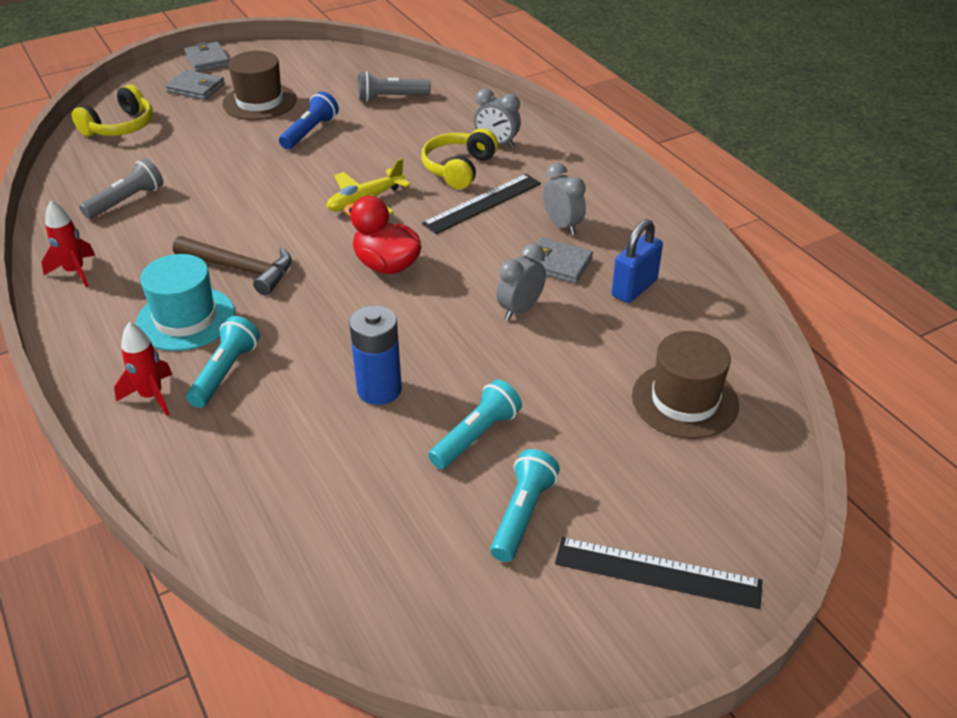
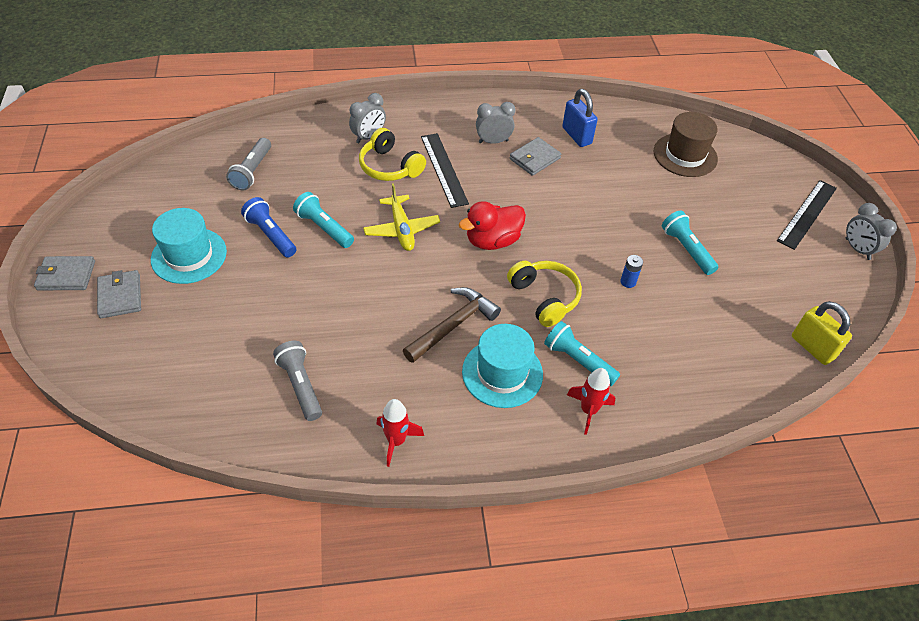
camera: 70 degrees left, 10 degrees up
yellow headphones [72,84,153,137] -> yellow headphones moved to [507,261,582,327]
grey wallet [165,70,225,100] -> grey wallet turned 60 degrees counterclockwise [97,270,141,318]
brown hat [222,51,297,120] -> turquoise hat [151,208,227,284]
blue battery [349,305,402,405] -> blue battery [620,255,643,288], size x0.50
turquoise flashlight [490,449,560,562] -> turquoise flashlight moved to [293,192,354,248]
grey clock [496,244,546,320] -> grey clock moved to [846,203,897,260]
none -> yellow padlock [792,301,852,365]

